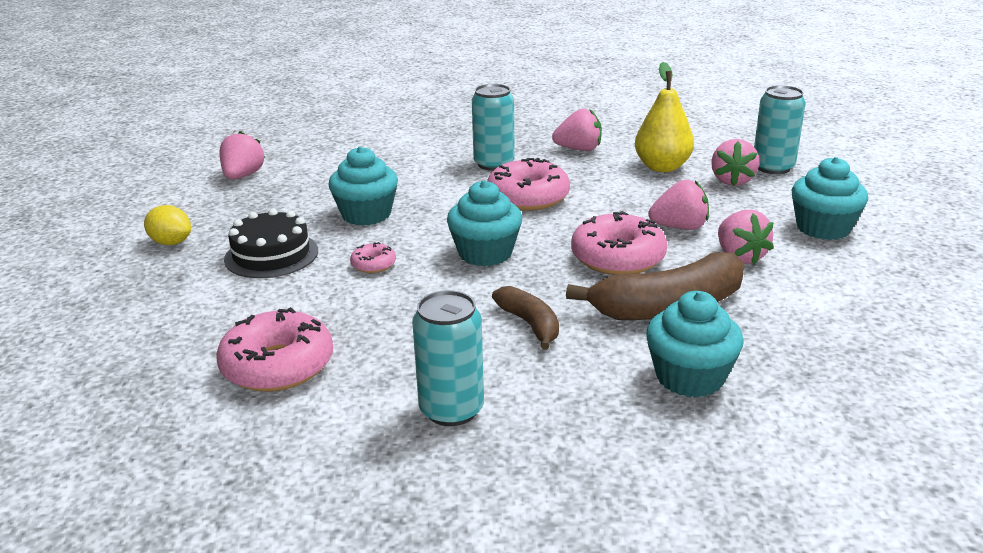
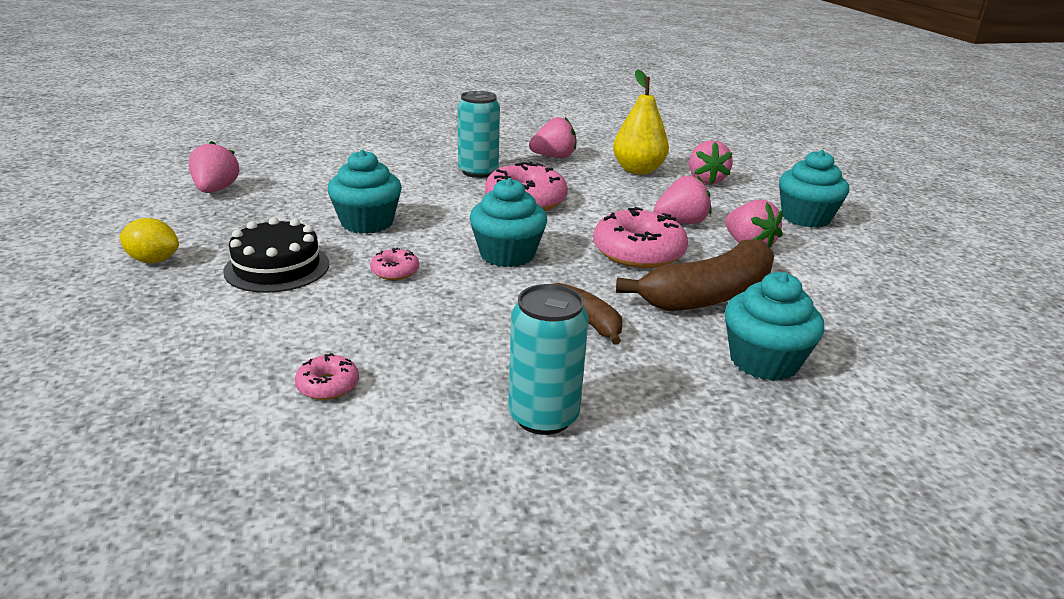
camera: 15 degrees left, 0 degrees up
pink donut [216,307,333,392] -> pink donut [295,353,359,400], size x0.48
turquoise can [754,85,806,174] -> none

